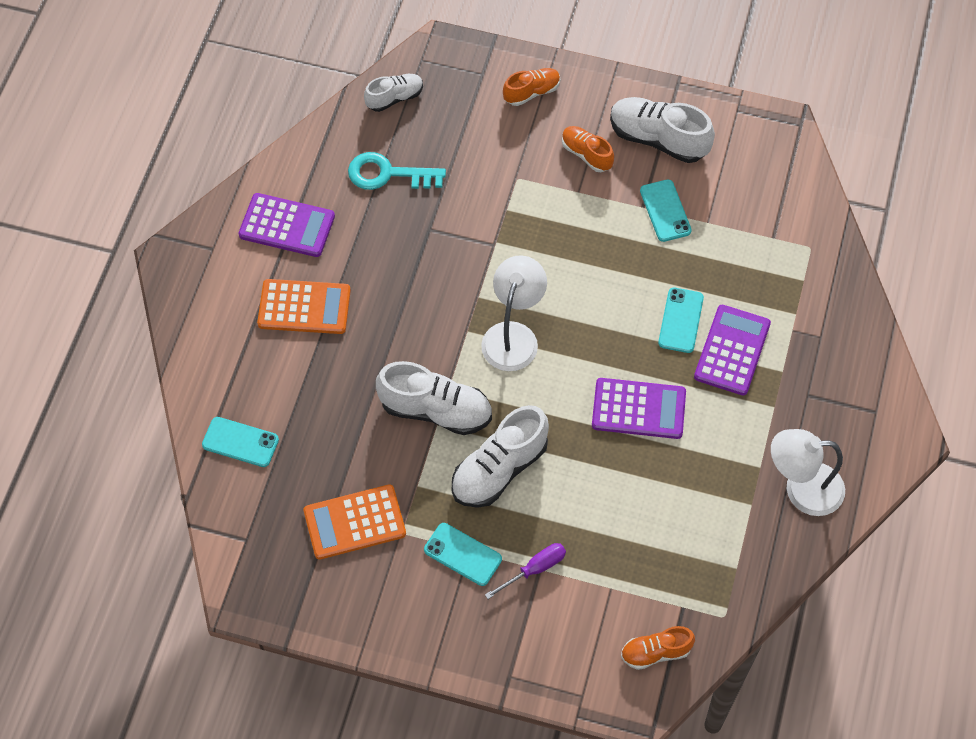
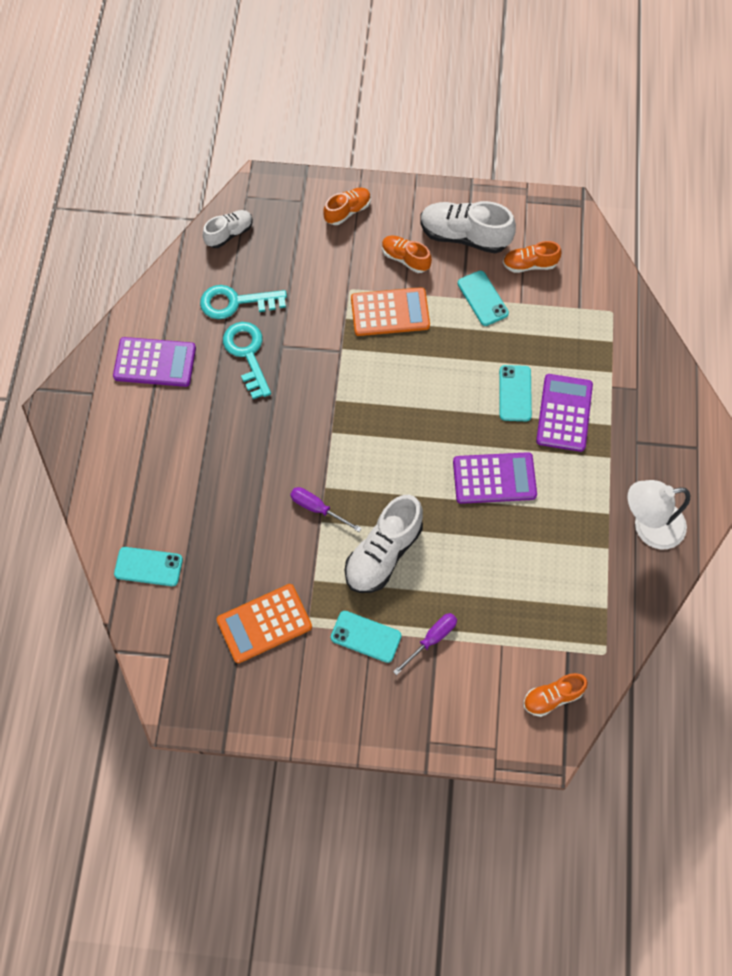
camera: 10 degrees left, 5 degrees up
orange calculator [257,279,351,334] -> orange calculator moved to [351,287,430,336]
white shoe [376,361,492,435] -> purple screwdriver [290,487,362,532]
white lamp [481,255,547,371] -> none
none -> turquoise key [223,322,271,399]
none -> orange shoe [503,241,562,273]

